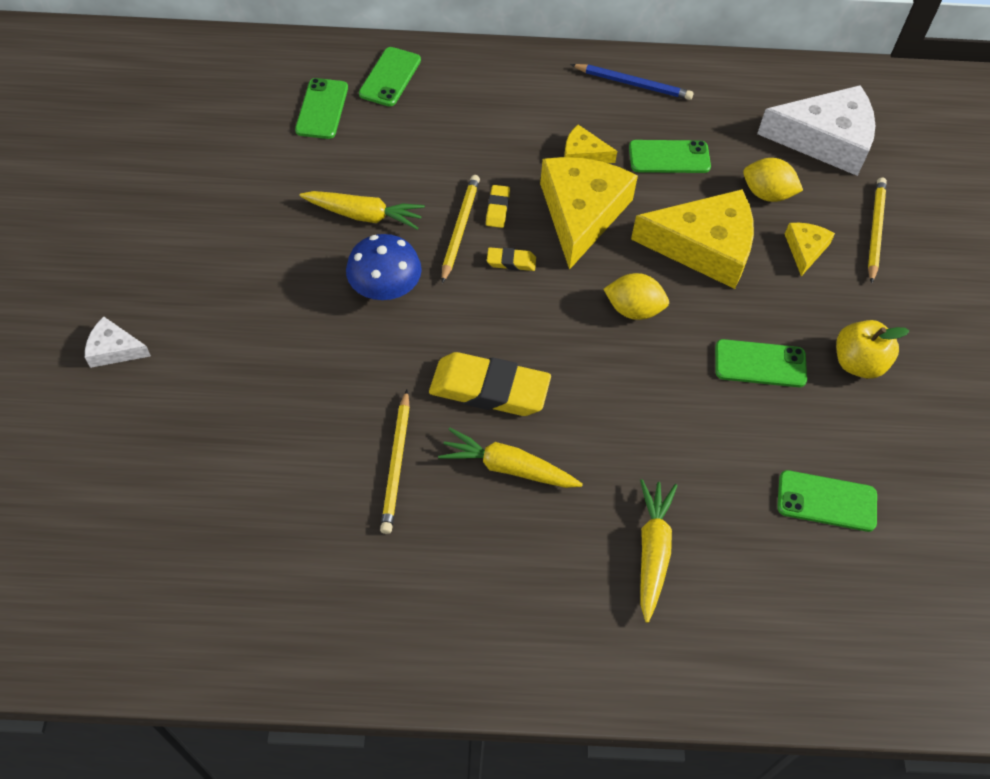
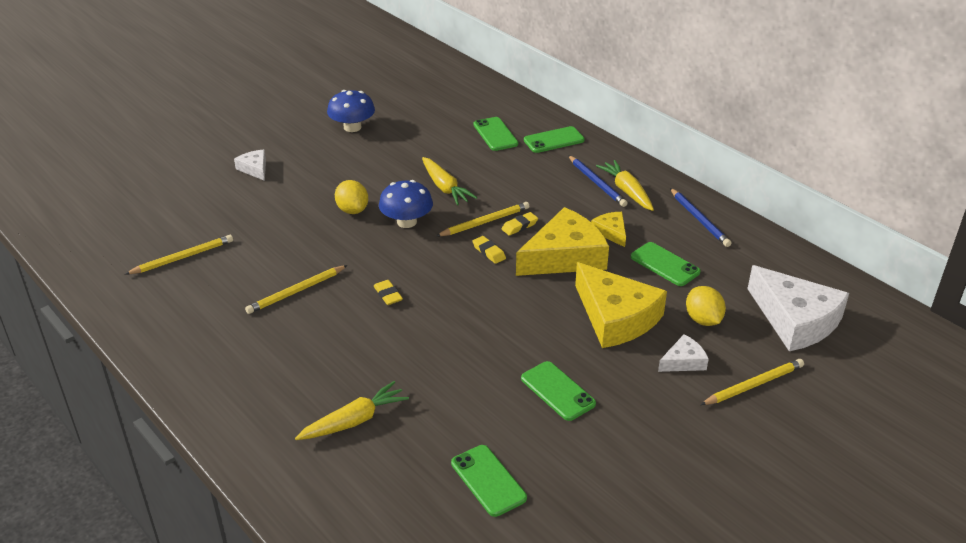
camera: 50 degrees right, 20 degrees down
green phone [295,78,348,139] -> green phone turned 75 degrees counterclockwise [474,117,518,151]
yellow eraser [429,352,551,416] -> yellow eraser [374,280,403,305], size x0.46
yellow carrot [438,428,583,488] -> yellow carrot moved to [596,160,654,211]
yellow lemon [604,273,669,320] -> yellow lemon moved to [335,180,368,214]
yellow cheese [785,223,835,276] -> white cheese [658,334,709,372]
yellow apple [836,320,909,379] -> none
none -> yellow pencil [125,235,233,274]
none -> blue mushroom [327,90,375,132]
none -> blue pencil [568,155,628,207]

